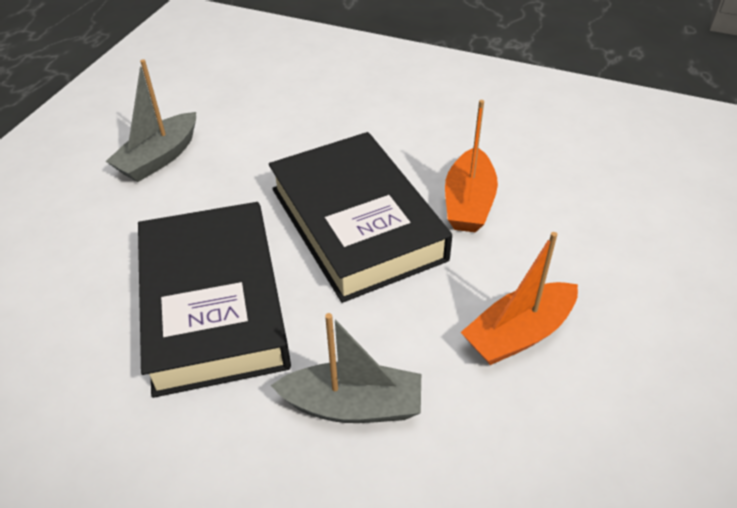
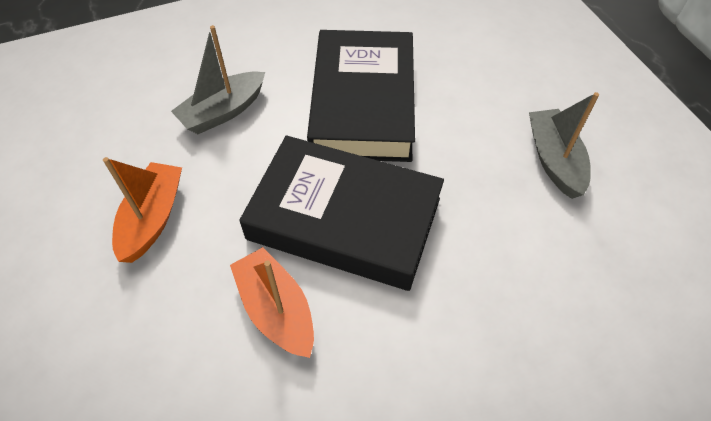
camera: 135 degrees right, 10 degrees up
black book [138,202,291,398] -> black book turned 60 degrees clockwise [307,30,415,162]

